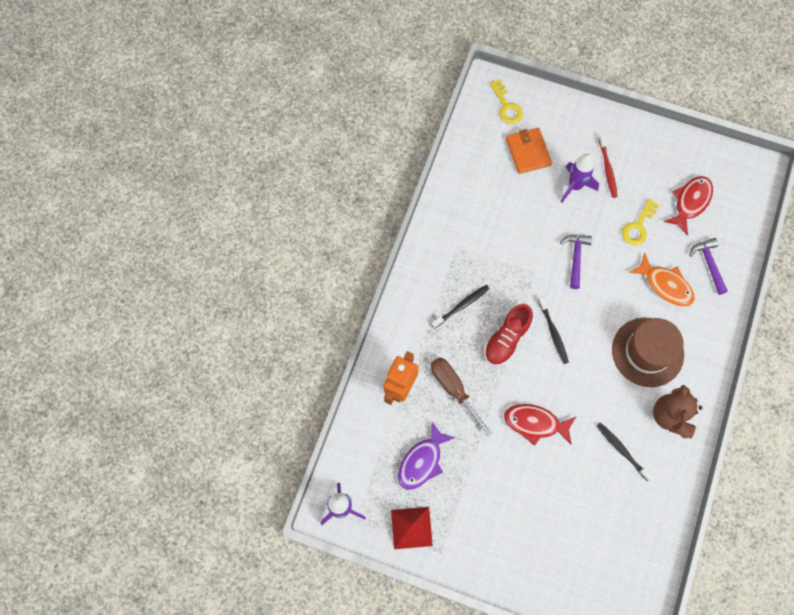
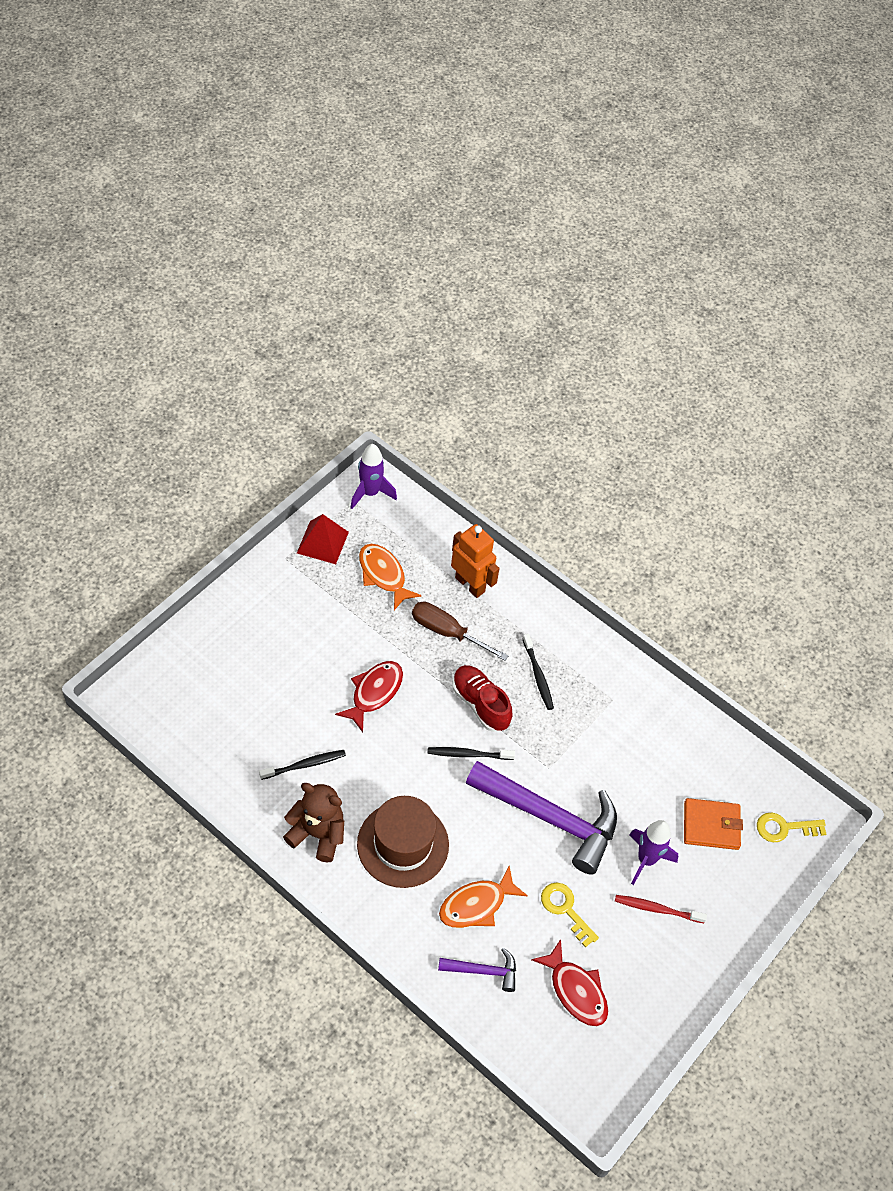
camera: 105 degrees right, 15 degrees down
purple fish [398,422,456,490] -> orange fish [359,544,422,610]
brown screwdriver [431,357,493,437] -> brown screwdriver turned 135 degrees counterclockwise [412,602,509,661]
purple hammer [560,235,592,289] -> purple hammer [466,761,617,875], size x2.11

